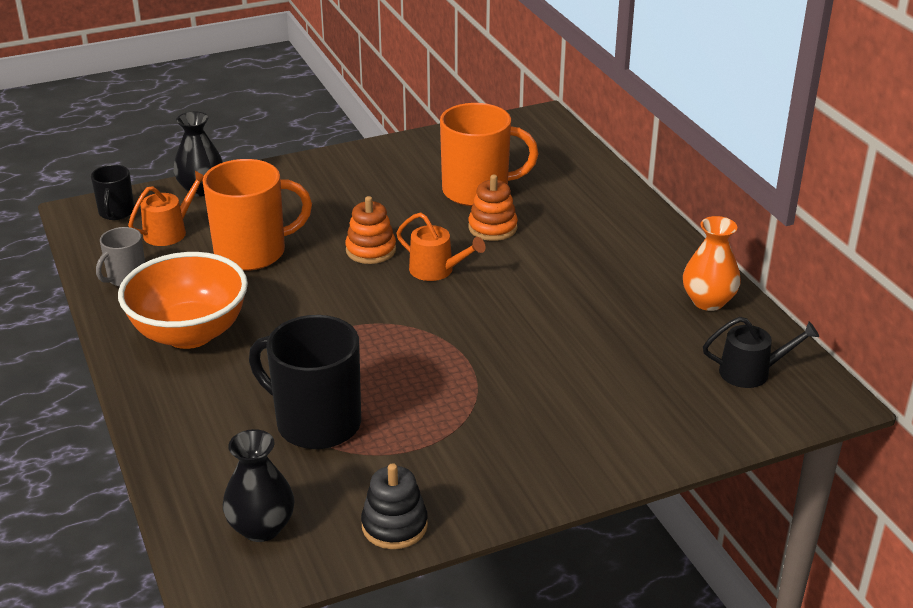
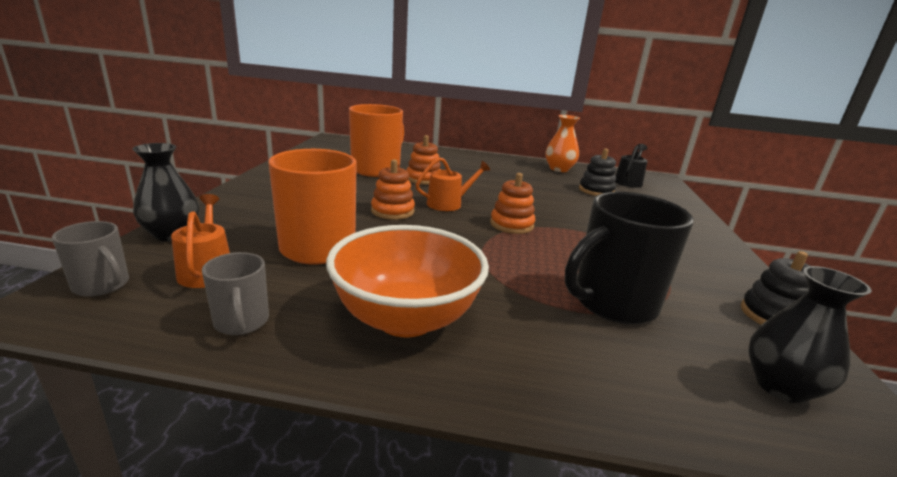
camera: 60 degrees left, 10 degrees down
black mug [91,165,134,220] -> grey mug [52,221,129,297]
none -> orange stacking toy [490,173,535,234]
none -> black stacking toy [579,148,616,196]

